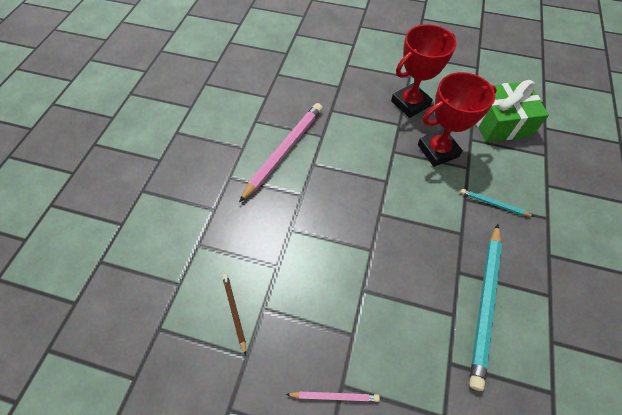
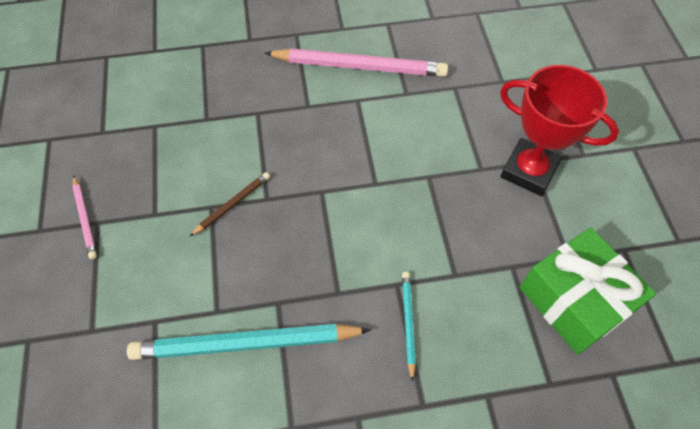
camera: 65 degrees right, 0 degrees up
brown pencil [222,274,246,355] -> brown pencil moved to [190,172,270,236]
red trophy [418,72,497,167] -> none

